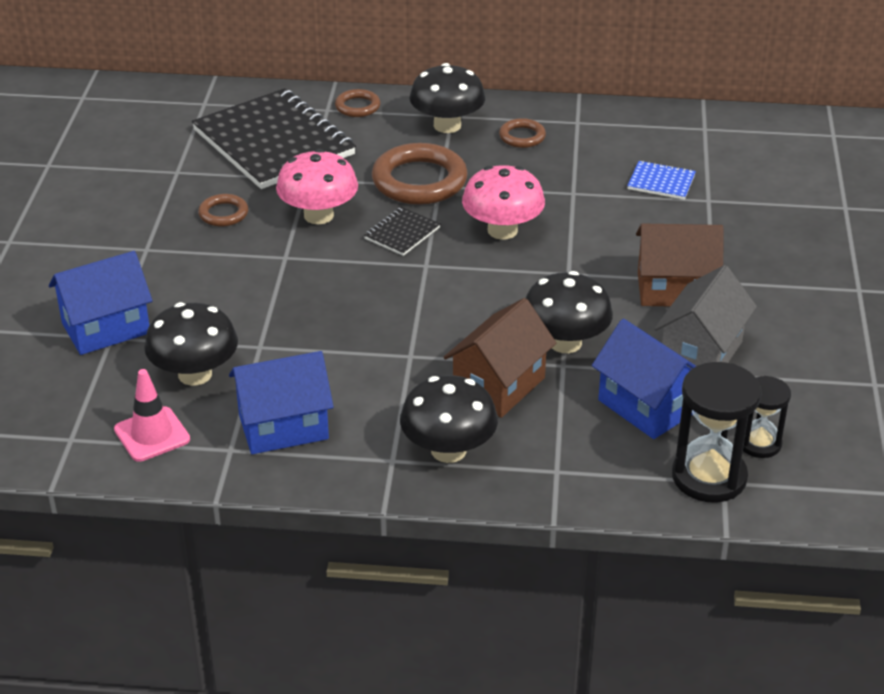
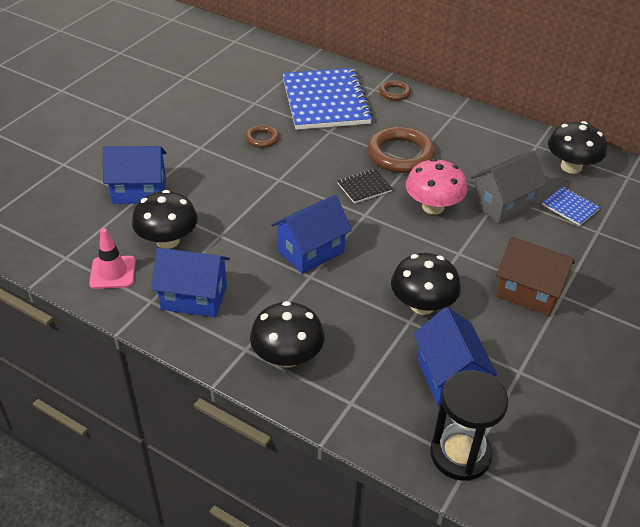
camera: 25 degrees right, 5 degrees up
black notebook [192,88,356,189] -> blue notebook [282,68,373,130]
pink mushroom [276,149,358,224] -> none
black mushroom [410,63,485,133] -> black mushroom moved to [548,121,607,174]
brown house [443,298,556,418] -> none
brown ring [499,118,546,148] -> none
grey house [654,265,757,369] -> grey house moved to [471,151,547,224]
black hourglass [743,376,791,458] -> none
none -> blue house [271,195,352,274]

